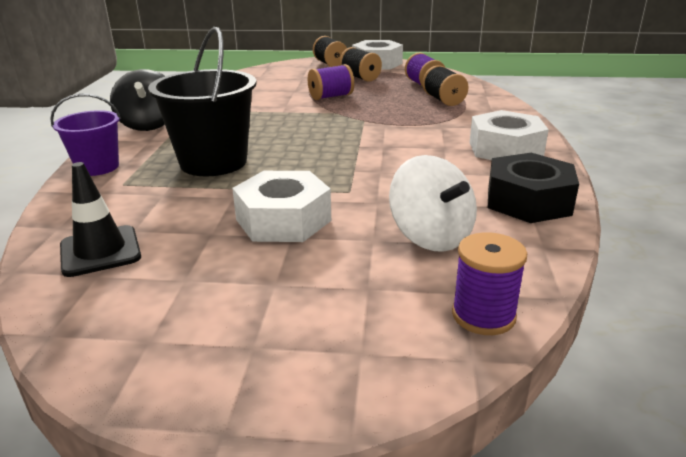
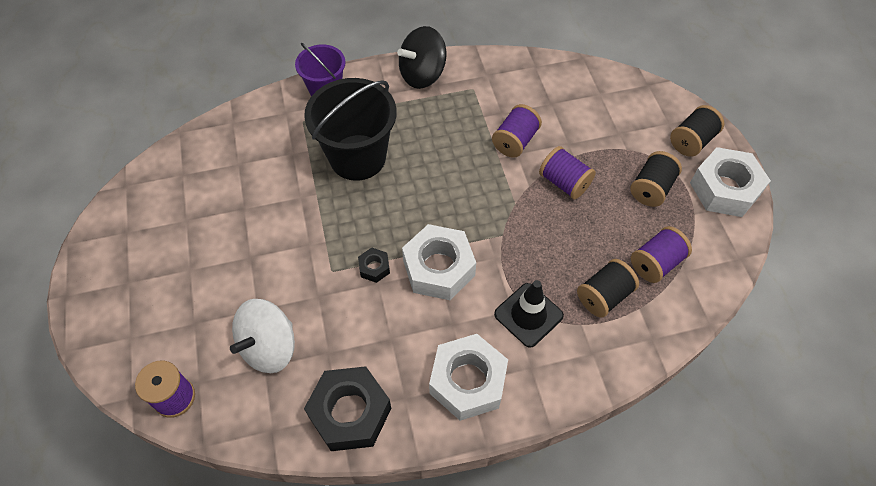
camera: 70 degrees right, 30 degrees up
black traffic cone [60,162,141,277] -> black traffic cone moved to [494,280,564,348]
white nut [232,171,331,242] -> white nut moved to [402,224,476,300]
none -> black nut [358,248,390,283]
none -> purple spool [492,104,542,158]

